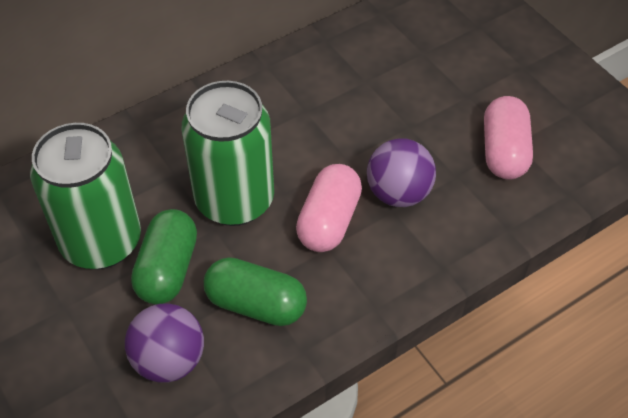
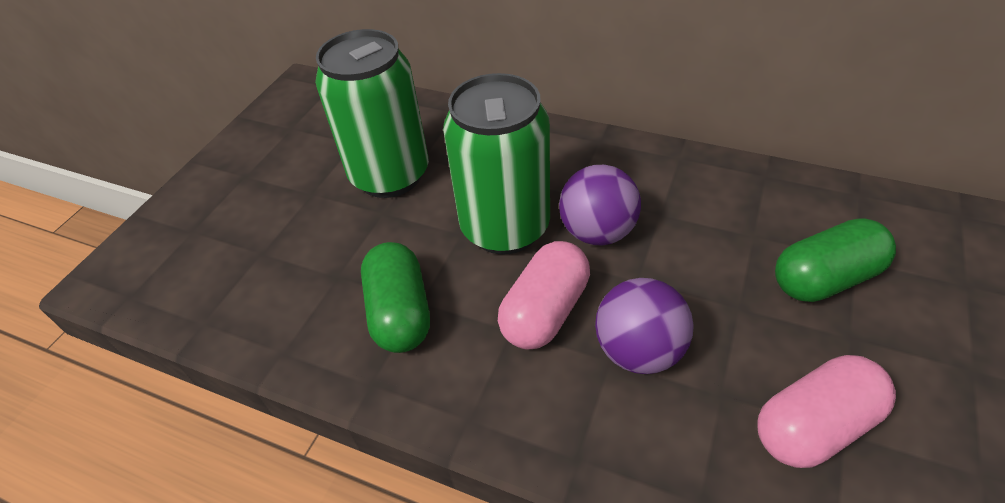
camera: 60 degrees right, 5 degrees down
purple ball [125,303,204,383] -> purple ball moved to [559,165,641,245]
green capsule [131,209,197,305] -> green capsule moved to [775,218,896,302]
pink capsule [296,164,362,252] -> pink capsule turned 45 degrees counterclockwise [498,241,590,350]

